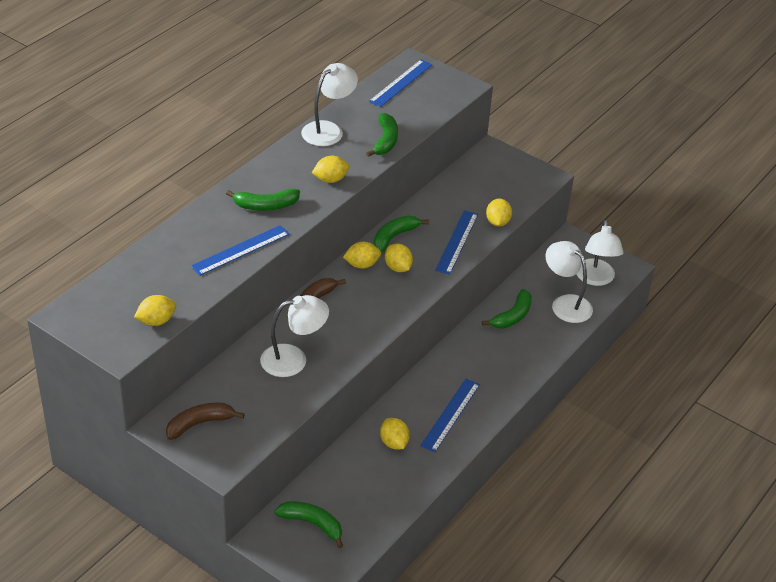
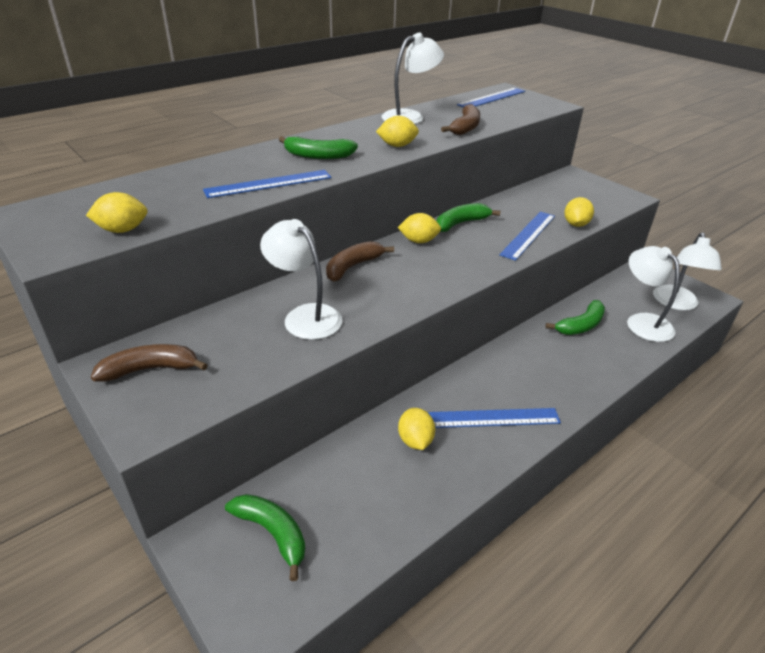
camera: 15 degrees right, 5 degrees down
white lamp [260,295,329,377] -> white lamp turned 135 degrees counterclockwise [260,219,342,340]
green banana [366,113,398,157] -> brown banana [441,104,480,135]
yellow lemon [385,244,413,272] -> none
blue ruler [420,379,480,452] -> blue ruler turned 45 degrees clockwise [429,408,561,428]

